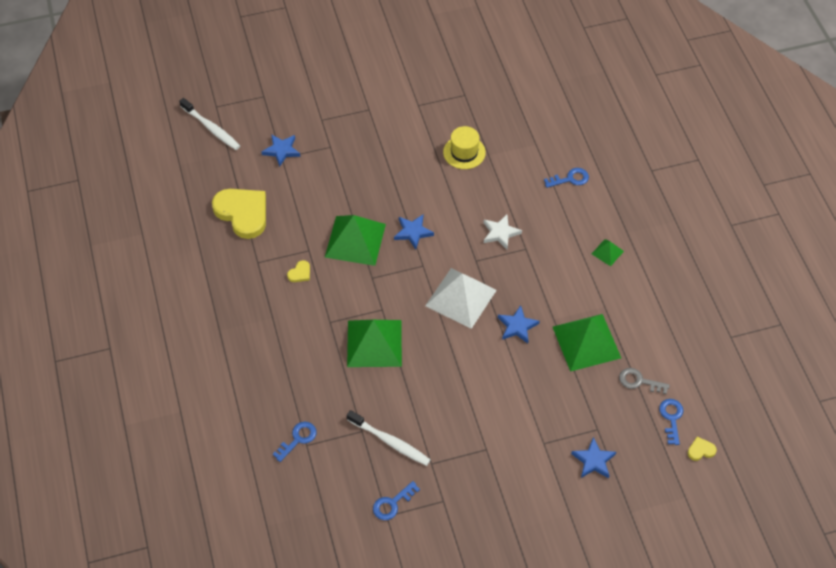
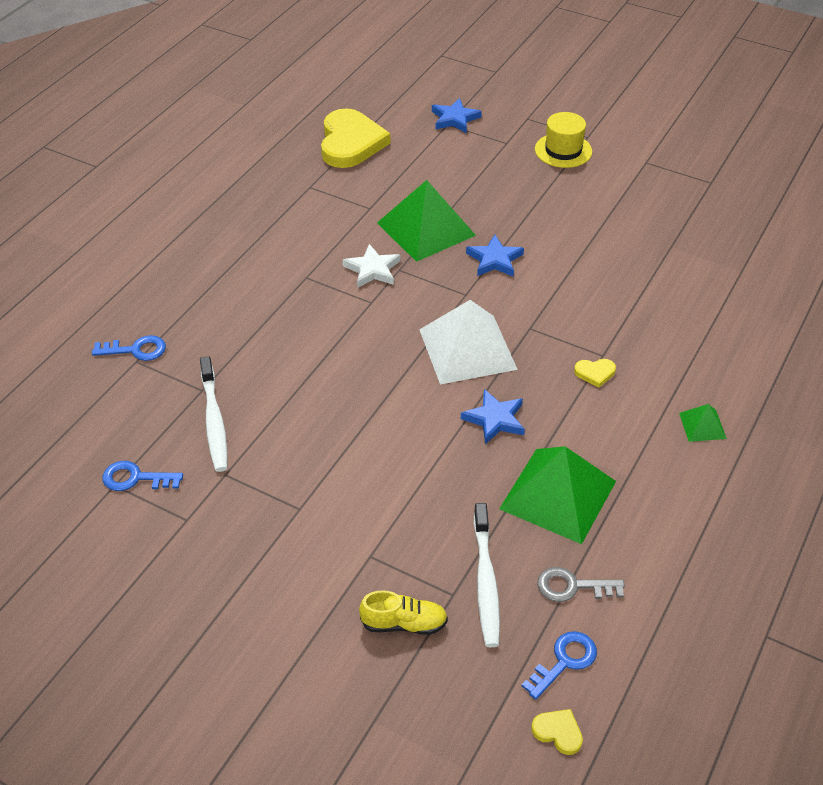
camera: 45 degrees right, 10 degrees down
white toothbrush [179,98,240,150] -> white toothbrush moved to [474,503,500,647]
yellow heart [287,260,310,282] -> yellow heart moved to [574,359,616,388]
green pyramid [347,320,402,367] -> none
yellow hat [443,126,486,169] -> yellow hat moved to [535,112,592,168]
white star [484,214,522,249] -> white star moved to [343,244,401,288]
blue key [544,168,589,188] -> none
blue star [571,437,616,478] -> yellow shoe [359,590,448,635]
grey key [619,368,670,394] -> grey key turned 60 degrees counterclockwise [537,567,625,602]

